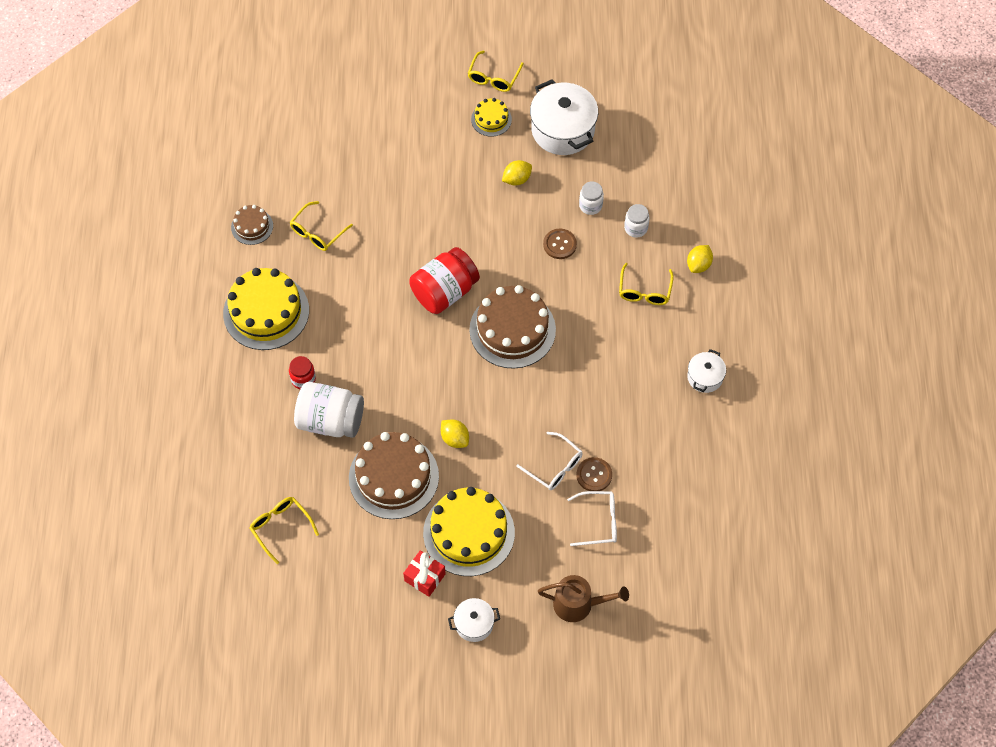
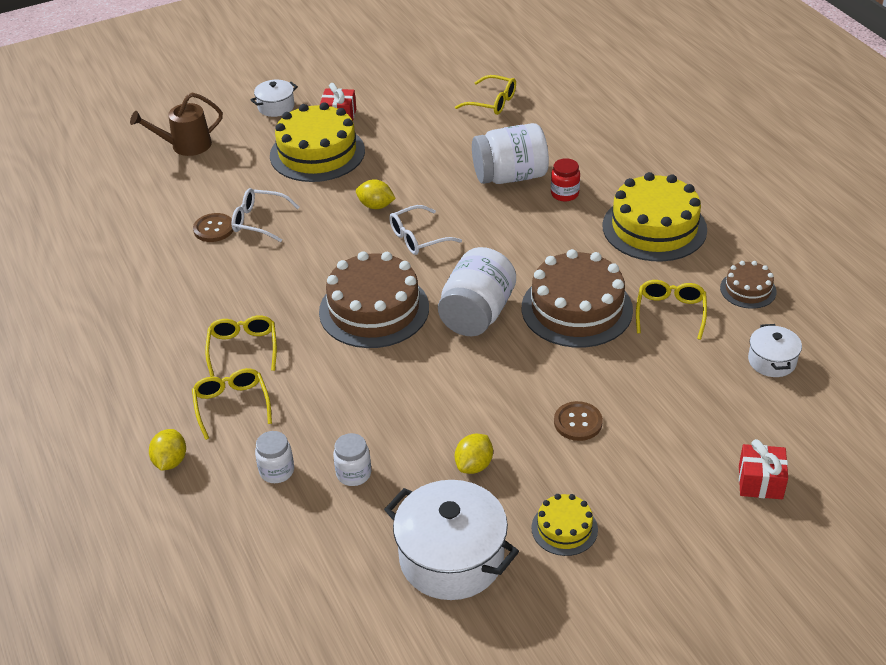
camera: 155 degrees right, 20 degrees down
brown cake [349,432,439,519] -> brown cake moved to [522,249,633,348]
red jar [409,247,480,314] -> white jar [438,247,516,336]
yellow glasses [468,51,524,92] -> yellow glasses moved to [205,315,277,377]
brown button [543,229,577,259] -> brown button moved to [554,401,603,441]
white glasses [567,491,617,546] -> white glasses moved to [389,205,462,255]
white pot [687,349,726,393] -> white pot moved to [748,324,802,377]
none -> red gift [739,439,788,499]

